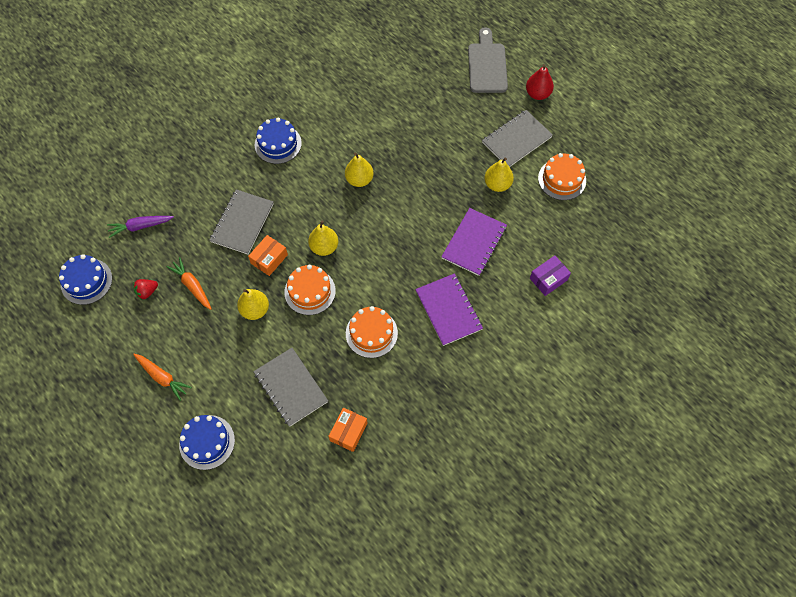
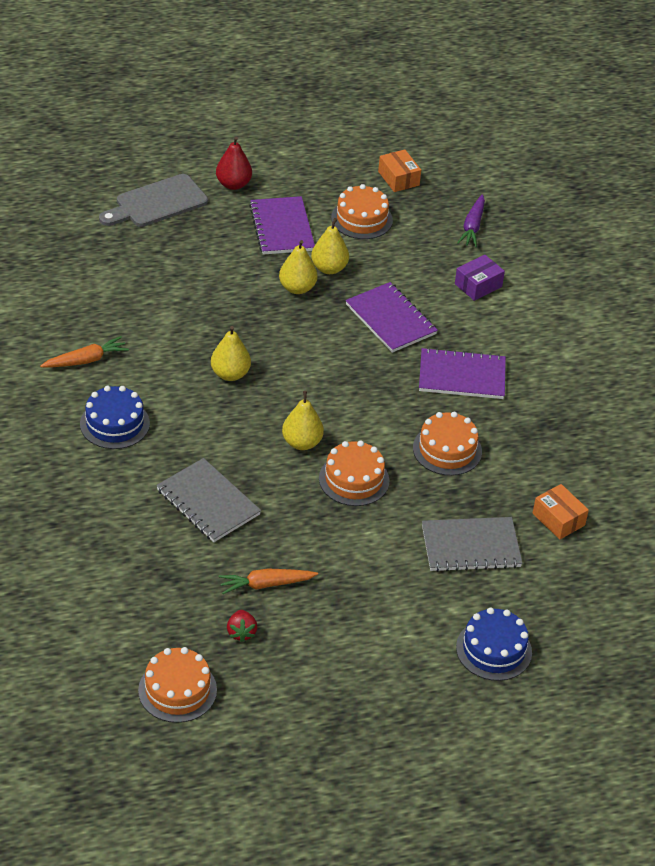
camera: 65 degrees left, 20 degrees down
blue cake [59,254,112,305] -> orange cake [138,647,217,723]
purple carrot [107,216,174,238] -> purple carrot moved to [457,194,485,247]
orange carrot [133,354,192,401] -> orange carrot moved to [40,336,129,368]
yellow pear [237,289,269,320] -> yellow pear moved to [279,240,317,294]
orange box [248,235,288,276] -> orange box moved to [378,149,421,192]
grey cutting board [468,27,508,93] -> grey cutting board turned 60 degrees counterclockwise [99,174,208,227]
grey notebook [482,110,553,167] -> purple notebook [249,196,315,255]
purple box [530,256,571,296] -> purple box turned 60 degrees clockwise [455,255,505,301]

